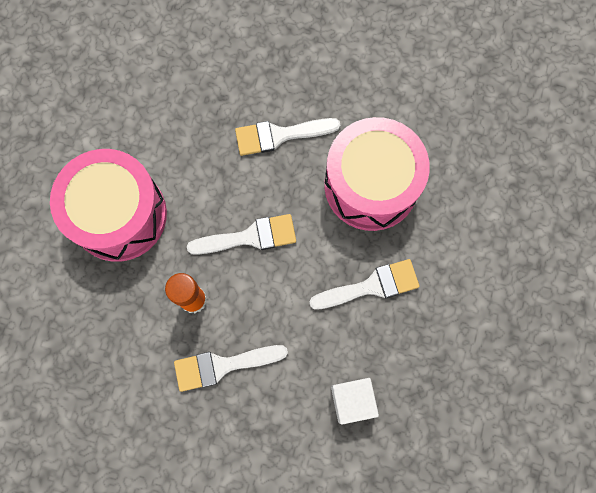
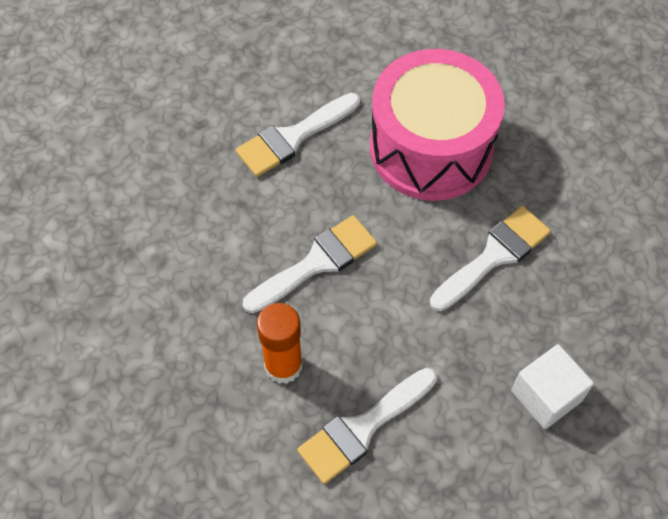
camera: 25 degrees left, 15 degrees down
pink drum [50,149,167,262] -> none

